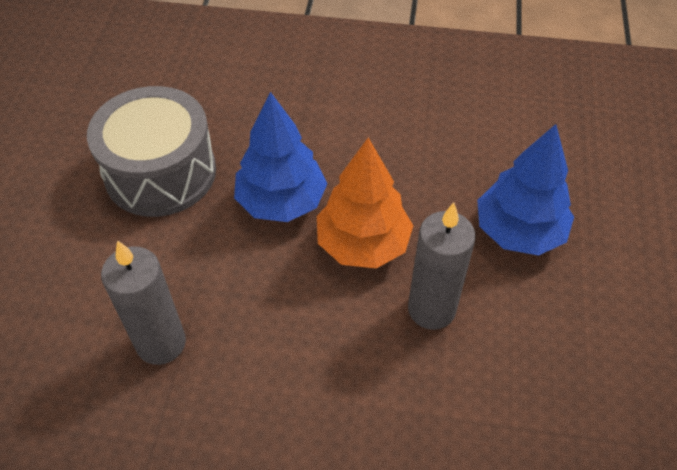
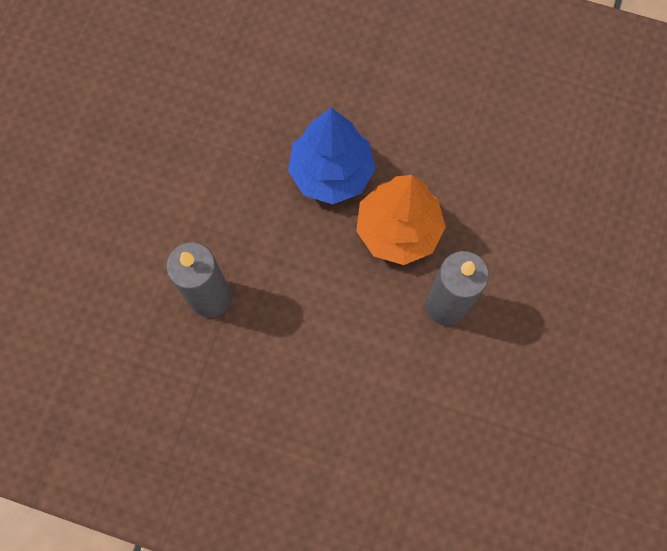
camera: 10 degrees right, 20 degrees up
grey drum [87,86,216,217] -> none
blue tree [477,124,574,256] -> none

